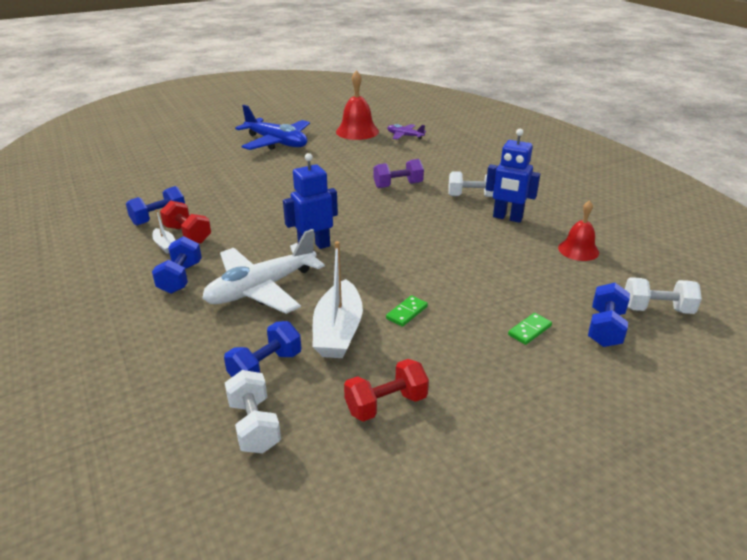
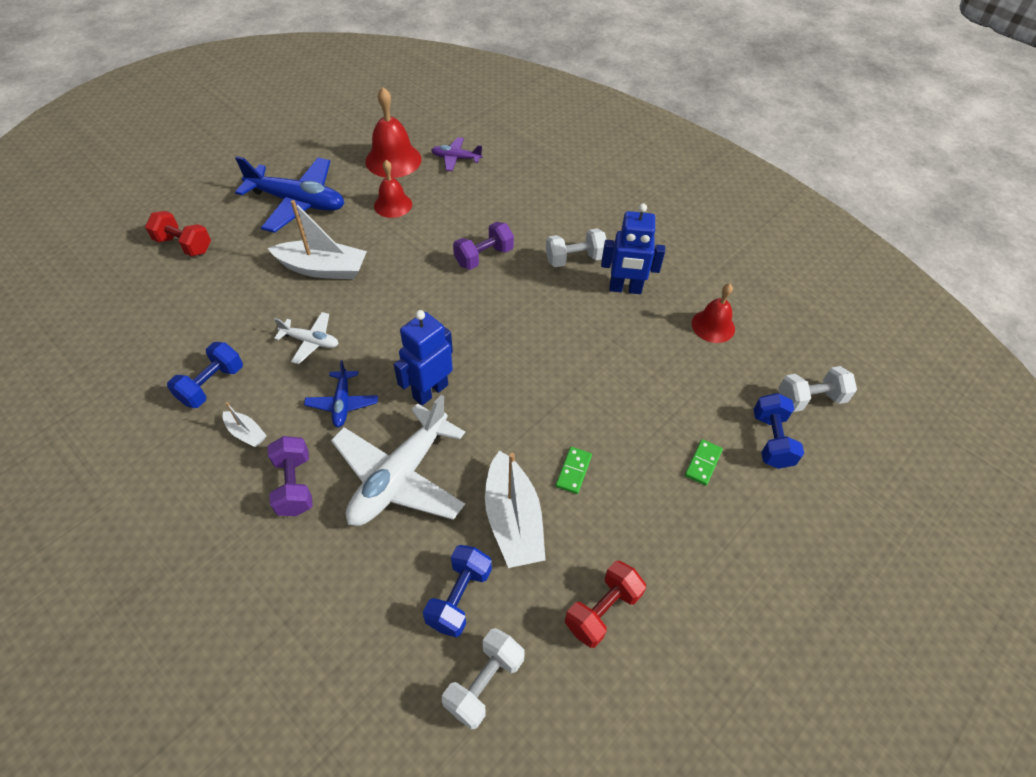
camera: 20 degrees left, 20 degrees up
blue dumbbell [152,236,202,294] -> purple dumbbell [268,436,313,516]
red dumbbell [160,200,211,243] -> red dumbbell moved to [145,211,211,256]
white dumbbell [225,370,281,453] -> white dumbbell turned 75 degrees clockwise [442,628,525,730]
none -> white boat [267,200,367,279]
none -> white plane [274,312,338,364]
none -> blue plane [304,360,378,427]
none -> red bell [374,160,412,218]

